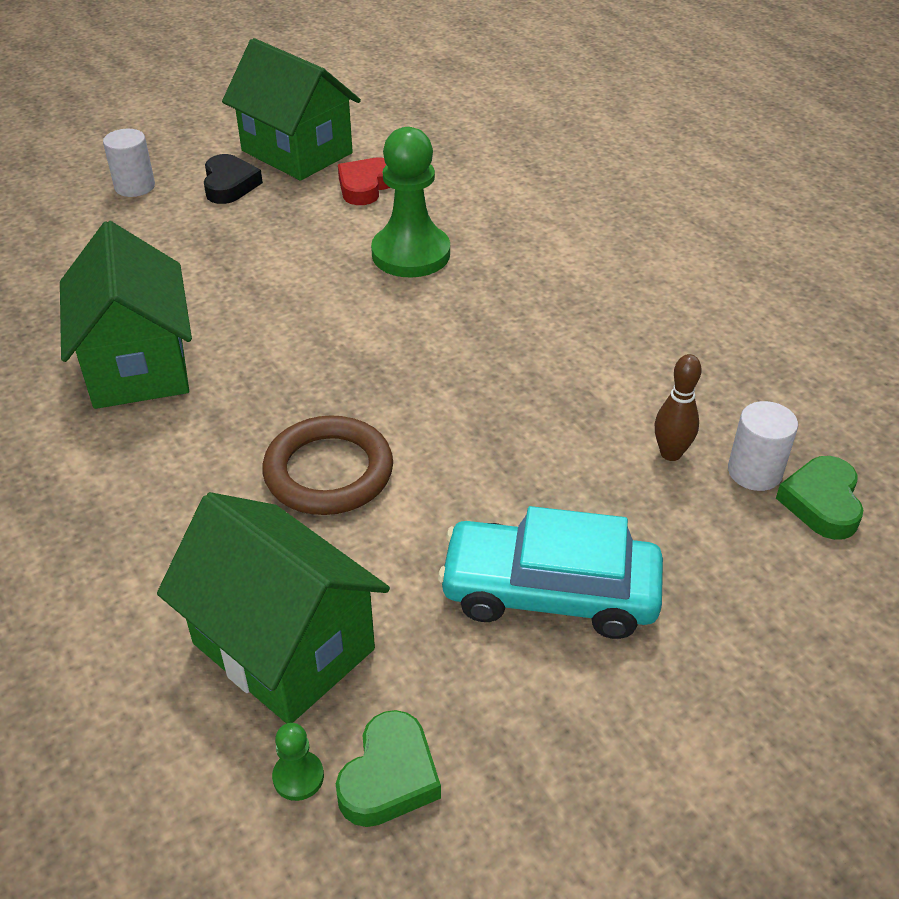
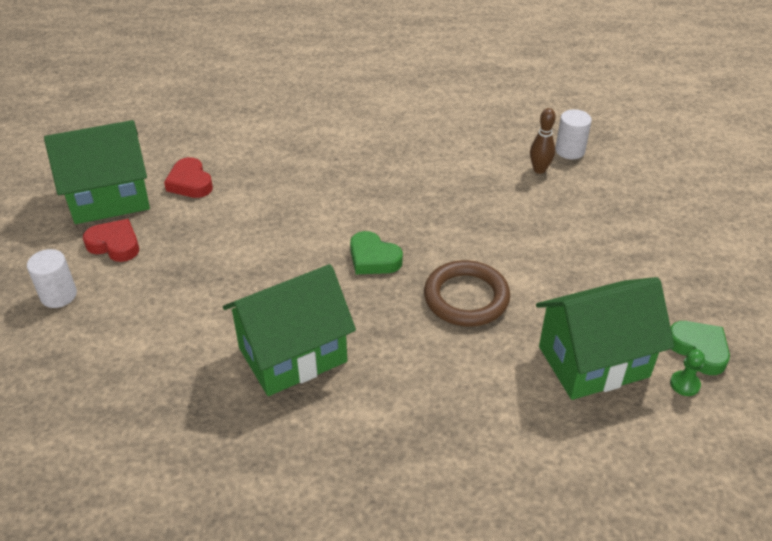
camera: 60 degrees left, 0 degrees up
green house [60,221,192,409] -> green house turned 45 degrees counterclockwise [223,264,356,396]
black heart [204,154,263,204] -> red heart [83,219,139,262]
green pawn [371,127,450,278] -> none
turquoise car [438,506,663,639] -> none
green heart [776,456,864,540] -> green heart moved to [350,231,403,274]

